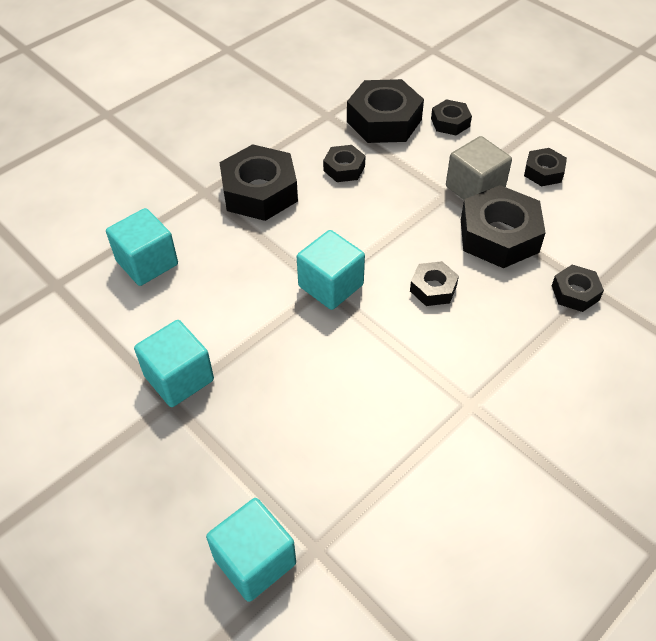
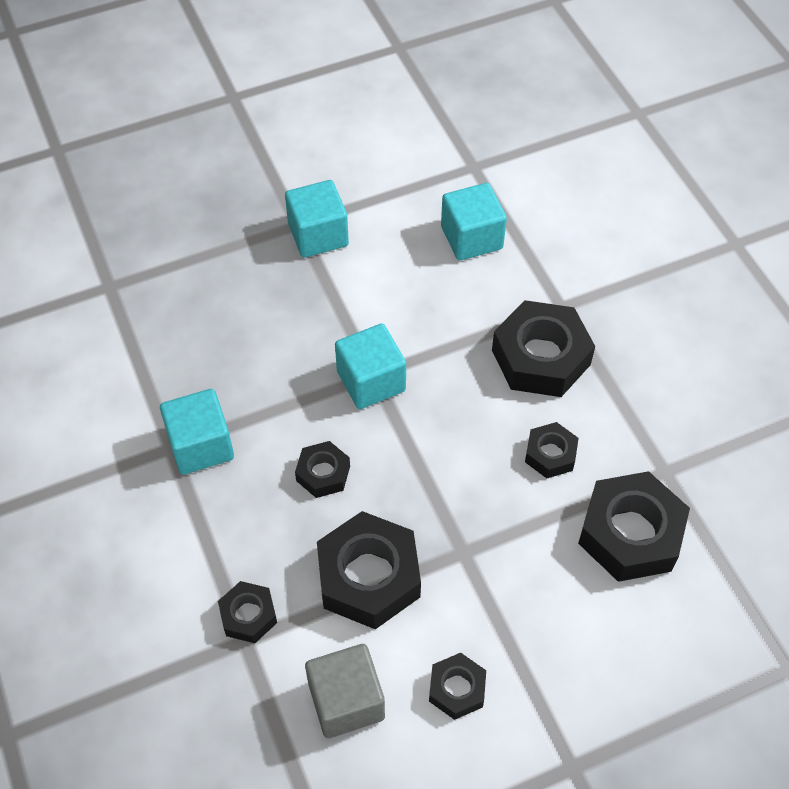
camera: 110 degrees right, 5 degrees up
turquoise cube [206,498,296,602] -> turquoise cube moved to [160,389,234,475]
black nut [431,99,472,135] -> none
grey cube [446,136,512,200] -> grey cube moved to [305,644,385,738]

